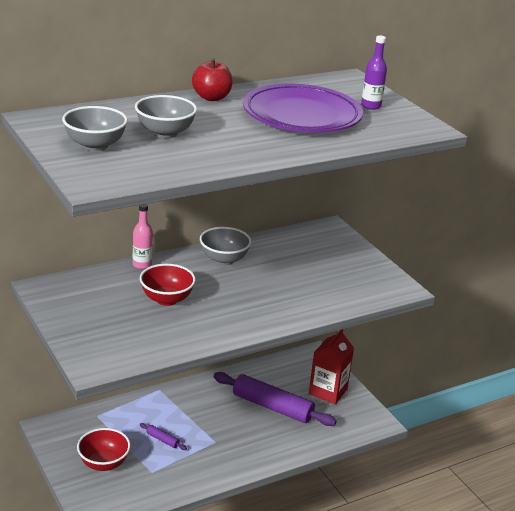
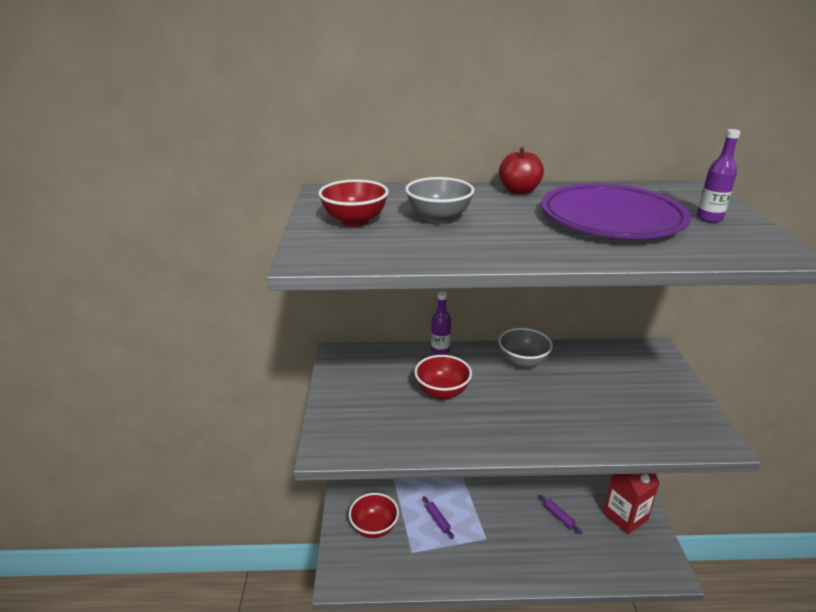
camera: 30 degrees right, 0 degrees up
grey bowl [62,106,128,151] -> red bowl [318,179,389,227]
pink bottle [133,204,153,269] -> purple bottle [431,292,451,355]
purple rolling pin [213,372,337,426] -> purple rolling pin [539,495,582,534], size x0.41

